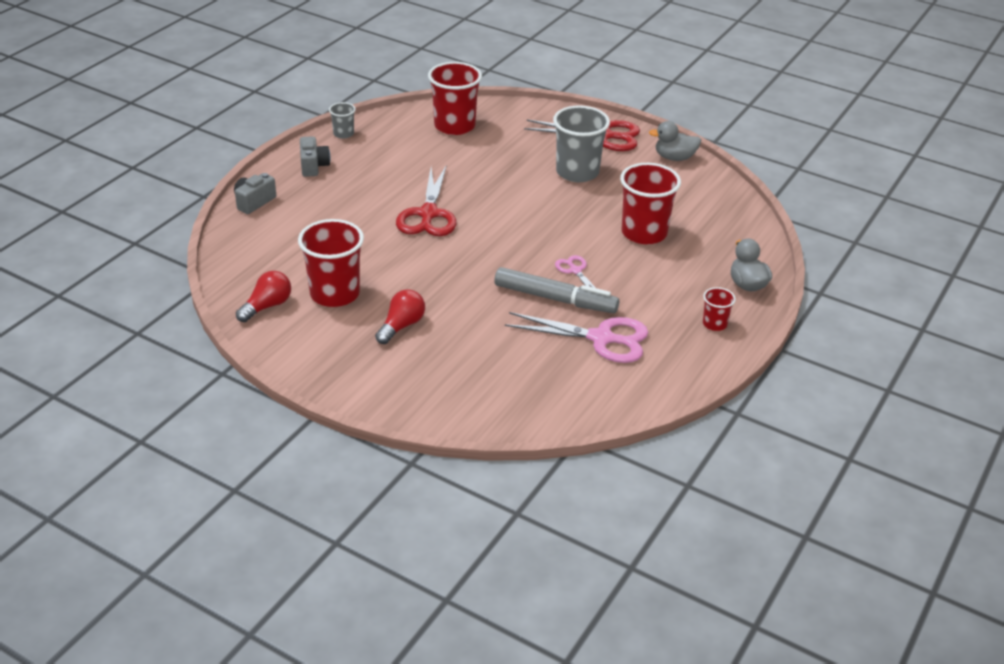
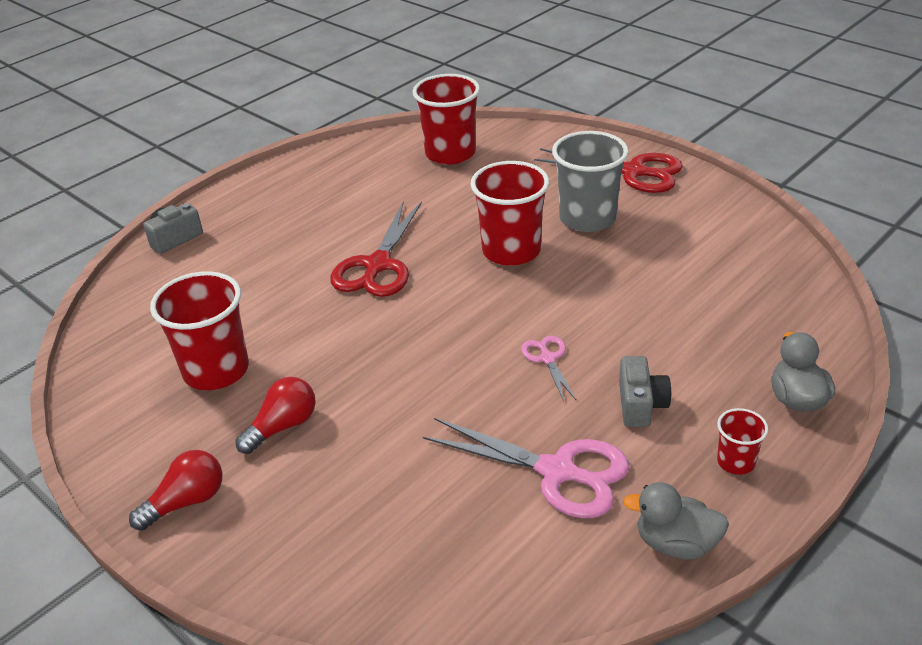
camera: 15 degrees right, 0 degrees up
red light bulb [236,271,291,322] -> red light bulb moved to [129,450,222,531]
grey camera [300,136,330,177] -> grey camera moved to [619,356,671,427]
grey cup [329,102,356,139] -> none
grey marker [494,267,619,313] -> none
red cup [620,163,681,244] -> red cup moved to [470,161,549,266]
grey duck [649,121,701,161] -> grey duck moved to [623,482,729,560]

